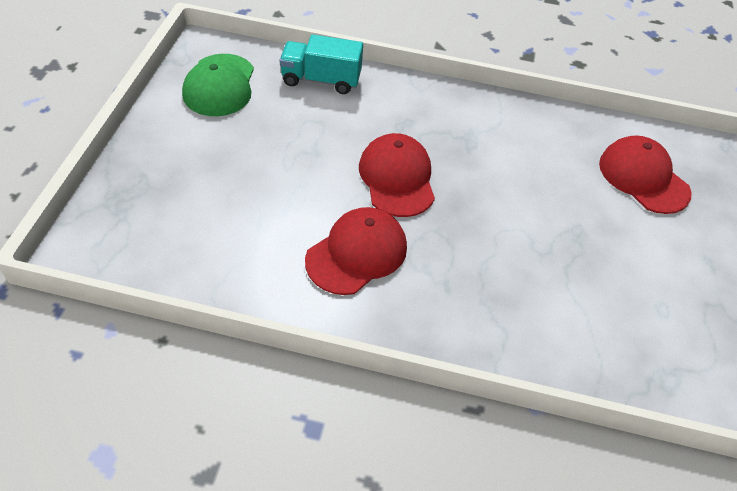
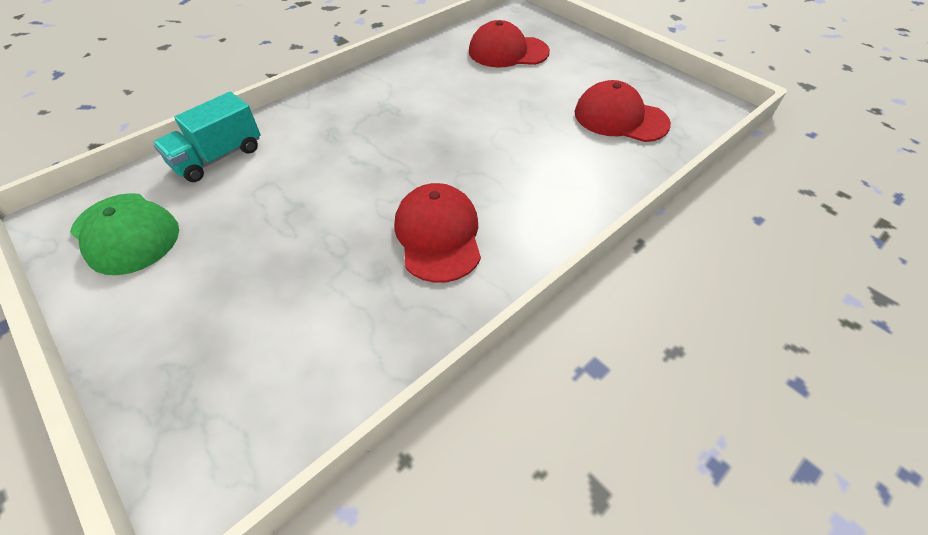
camera: 50 degrees left, 0 degrees up
red cap [359,133,435,217] -> red cap moved to [574,80,671,142]

